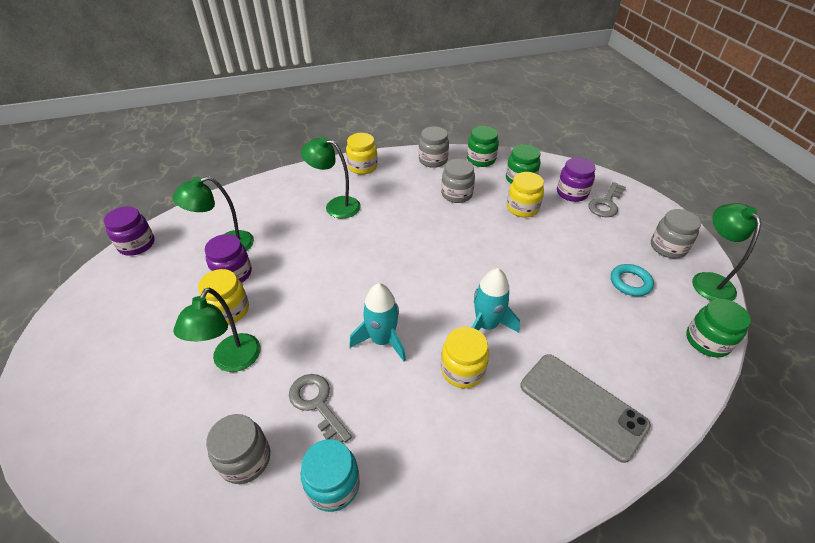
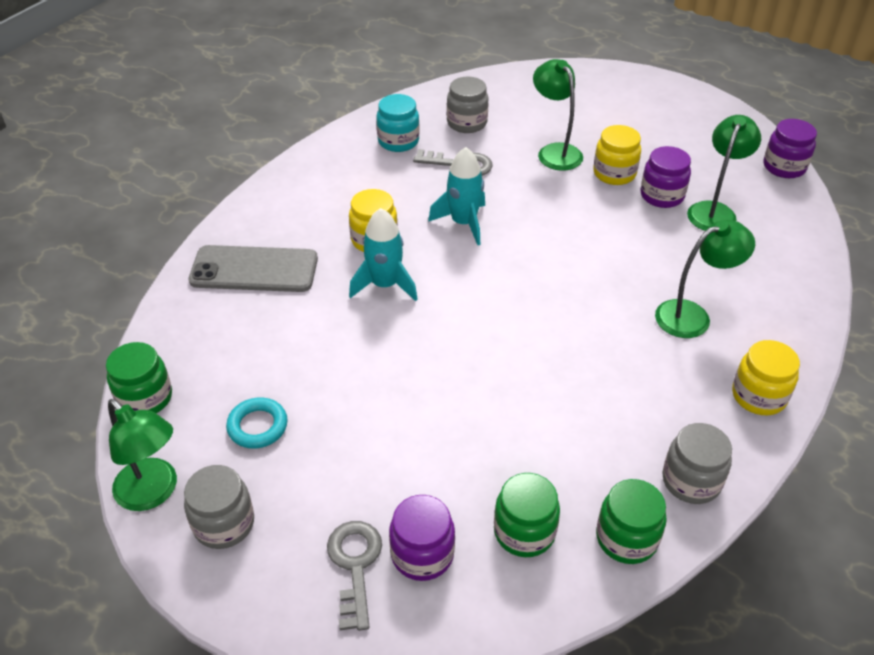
camera: 140 degrees right, 0 degrees up
grey jar [441,159,475,203] -> none
yellow jar [507,172,544,217] -> none

